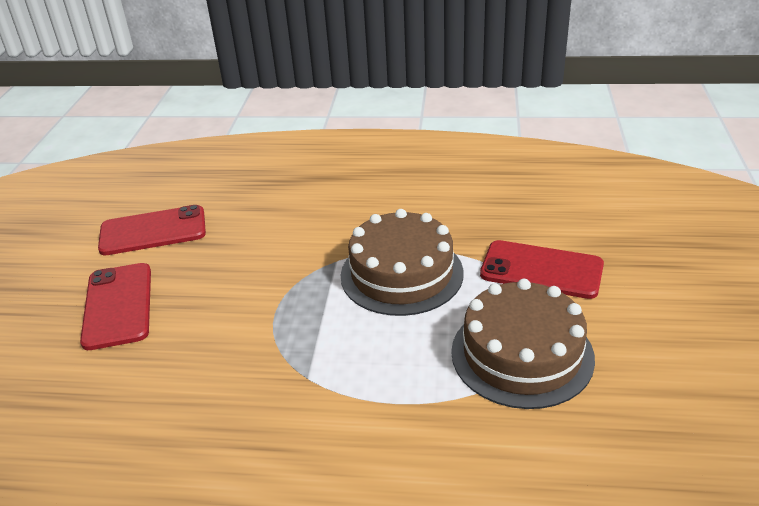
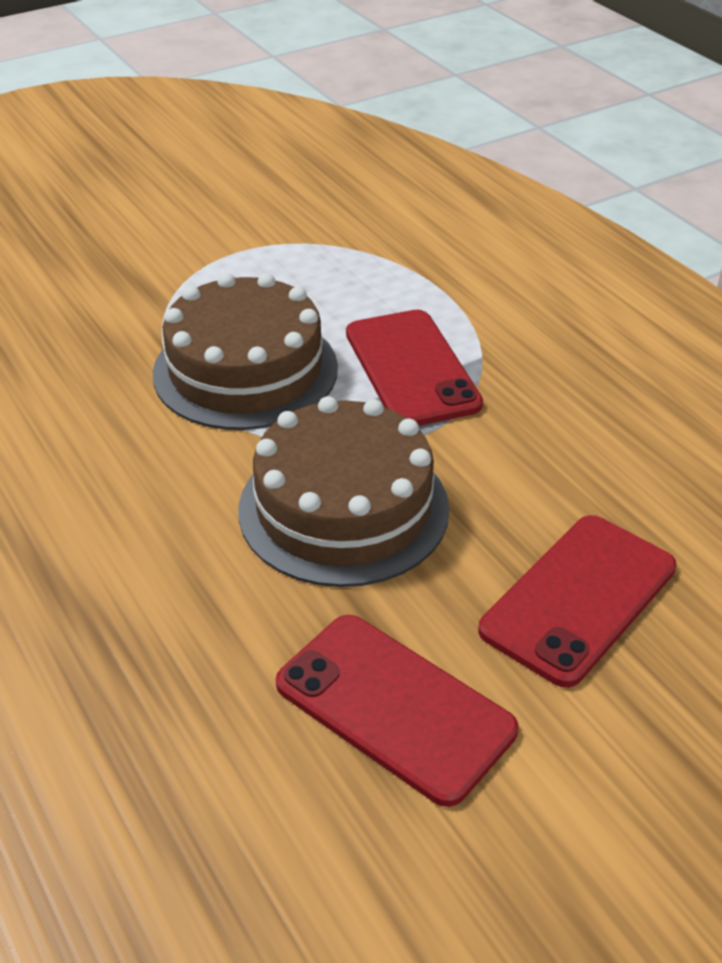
camera: 130 degrees left, 5 degrees up
brown cake [451,279,595,409] -> brown cake moved to [239,396,449,587]
red phone [480,240,604,299] -> red phone moved to [346,310,483,426]

